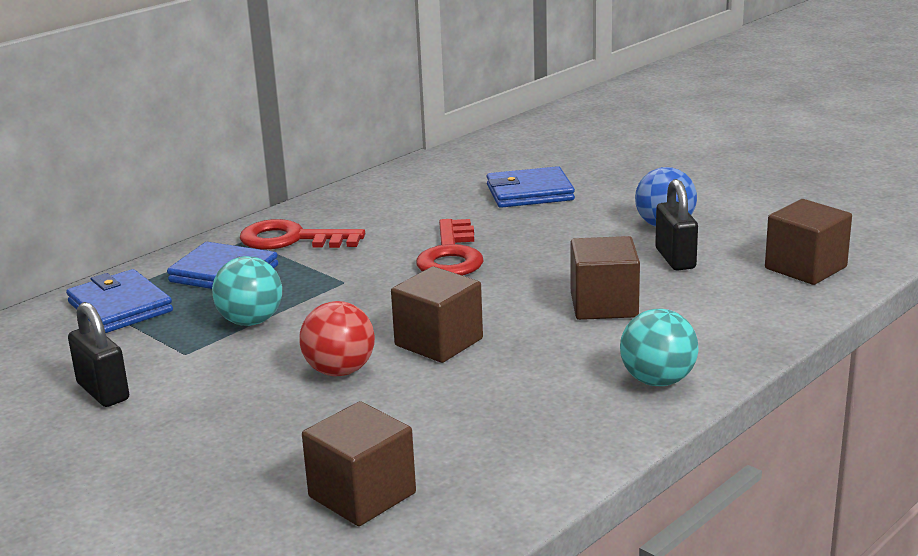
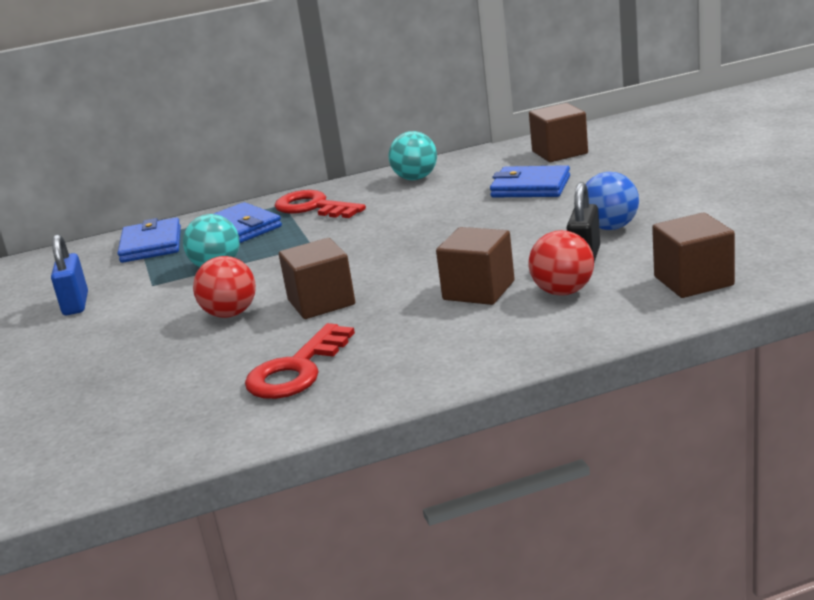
camera: 30 degrees right, 0 degrees up
black padlock [68,302,129,407] -> blue padlock [51,234,88,315]
brown cube [302,401,416,526] -> brown cube moved to [529,103,588,162]
red key [416,219,483,276] -> red key moved to [245,323,355,399]
turquoise ball [620,309,699,386] -> turquoise ball moved to [388,131,437,180]
none -> red ball [529,230,594,295]

